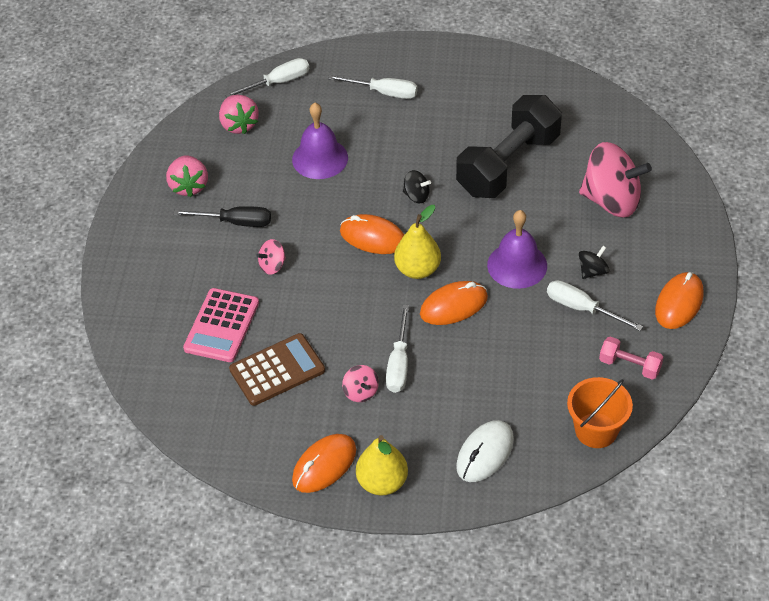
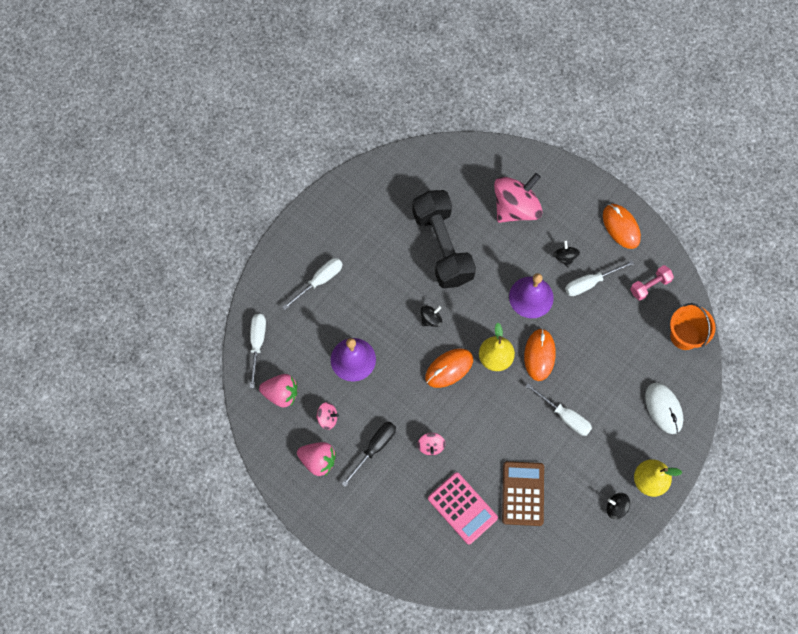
camera: 60 degrees left, 20 degrees up
orange mouse [292,434,356,493] -> black spinning top [606,493,630,519]
pink spinning top [342,365,379,402] -> pink spinning top moved to [316,402,339,430]

